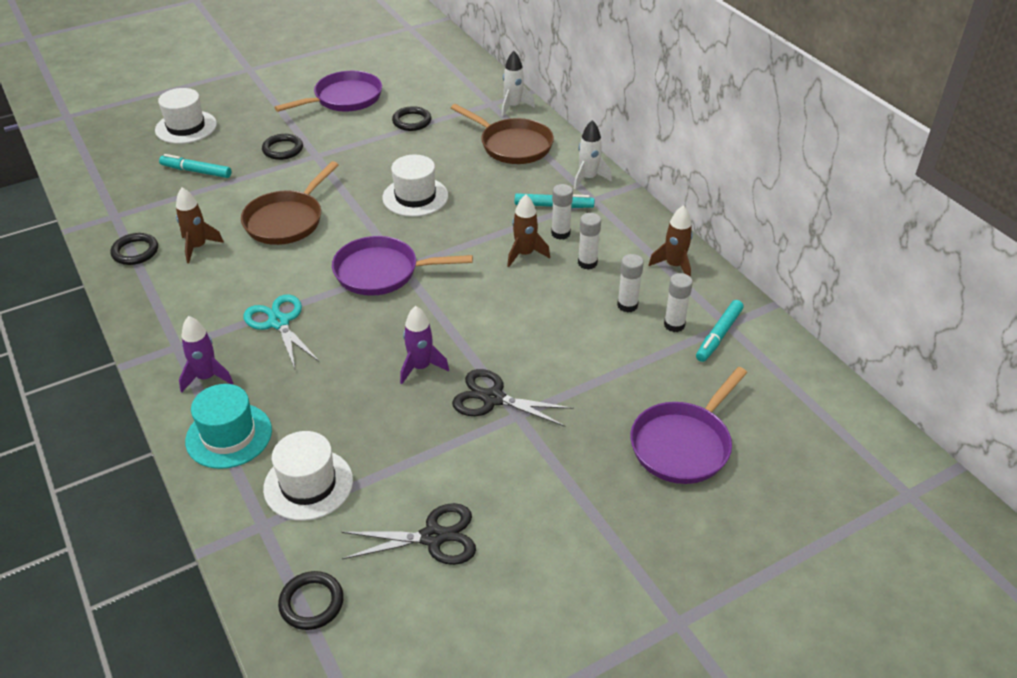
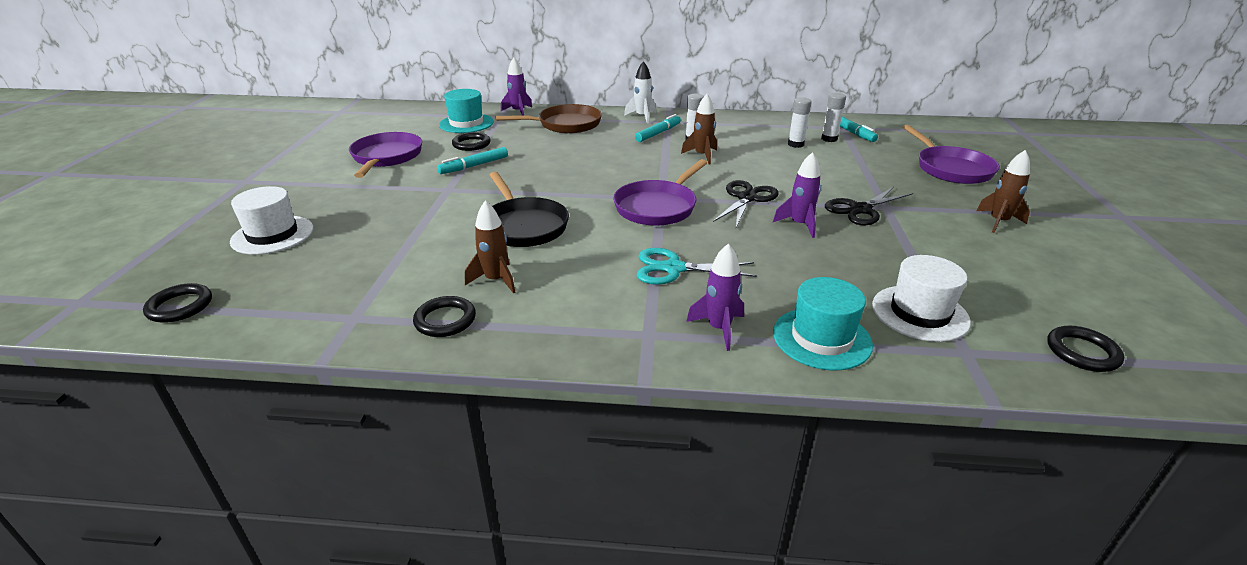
camera: 55 degrees left, 10 degrees down
turquoise marker [159,154,231,178] -> turquoise marker moved to [437,147,508,174]
brown pan [241,161,338,245] -> black pan [489,172,569,247]
black ring [262,134,303,160] -> black ring moved to [143,283,212,323]
black scissors [341,503,476,565] -> black scissors moved to [713,180,779,227]
white hat [382,154,448,217] -> none
white rocket [501,51,535,116] -> purple rocket [501,57,532,115]
white glue stick [578,213,601,270] -> none
brown rocket [649,206,693,277] -> brown rocket moved to [976,150,1030,233]
none -> turquoise hat [439,89,494,133]

